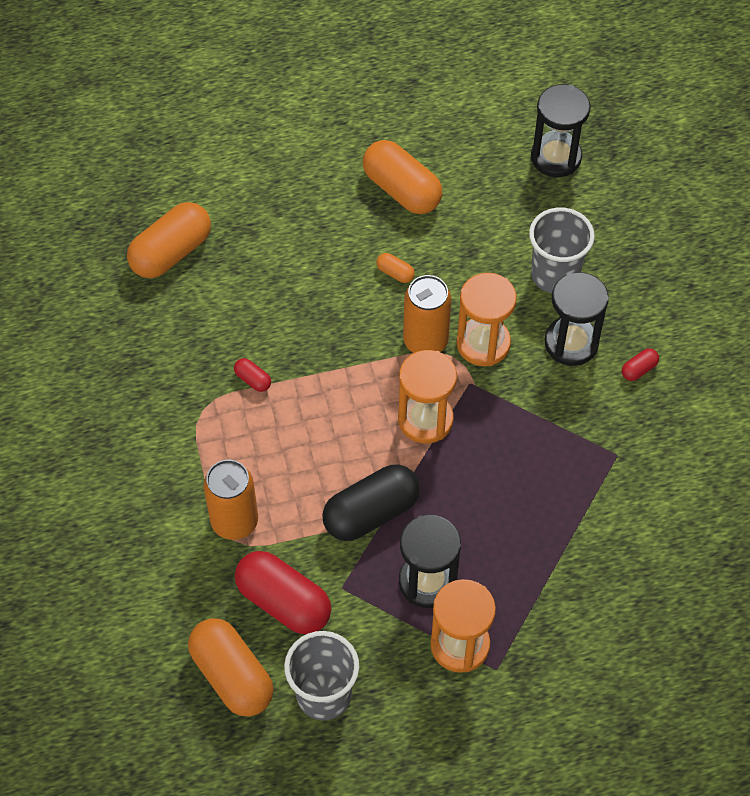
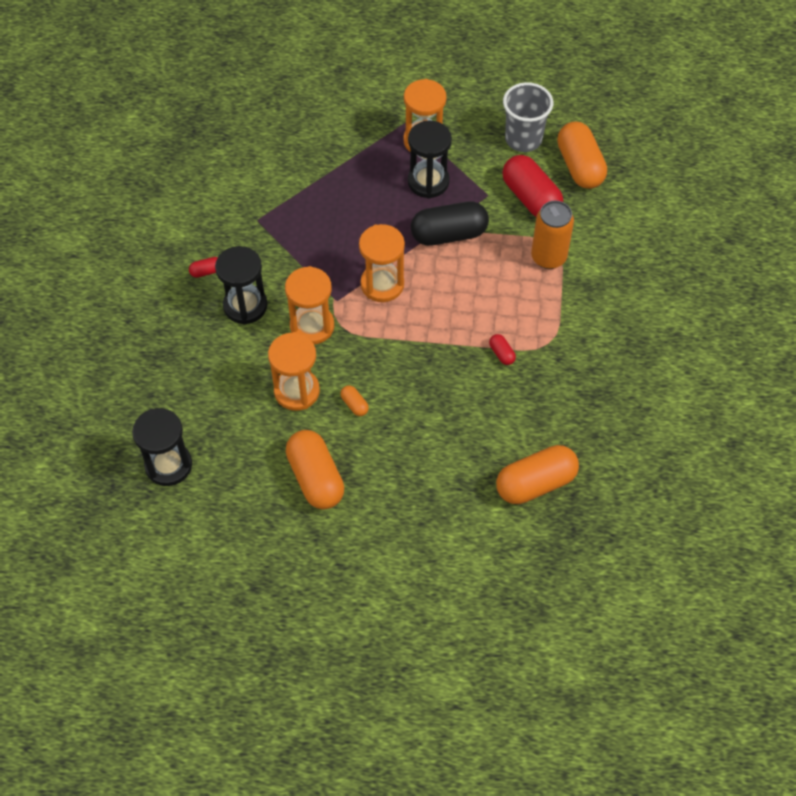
camera: 160 degrees left, 0 degrees up
orange can [403,275,451,353] -> none
grey cup [529,207,595,293] -> none
none -> orange hourglass [268,333,320,411]

